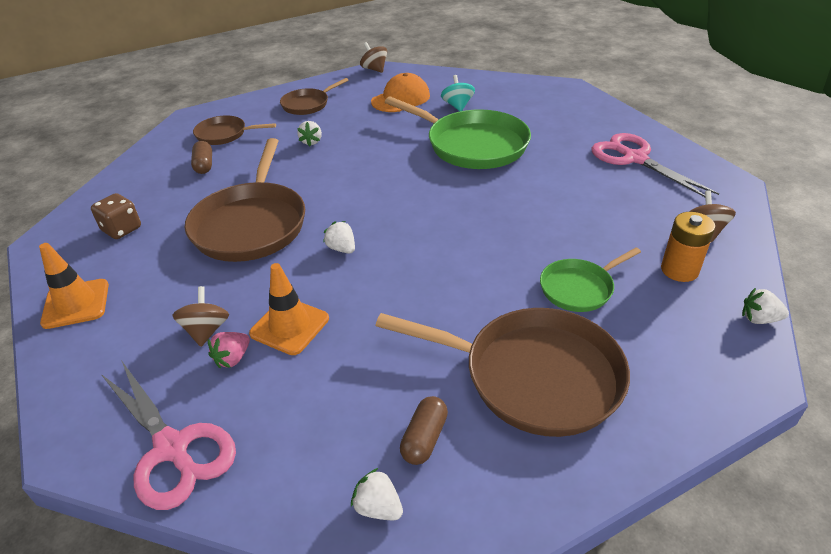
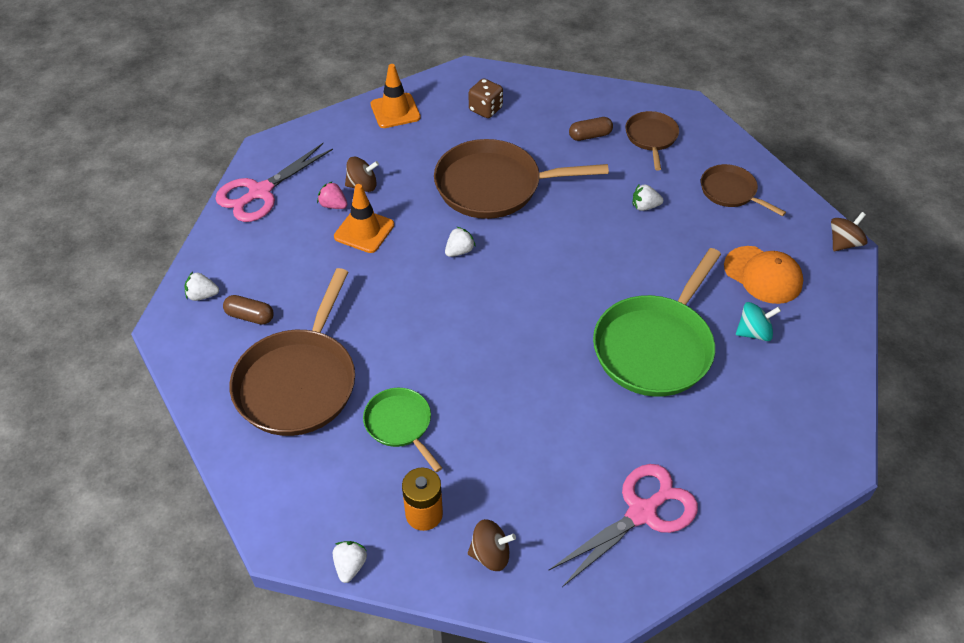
camera: 85 degrees right, 10 degrees up
white strawberry [351,468,403,520] -> white strawberry turned 120 degrees counterclockwise [184,272,219,301]

